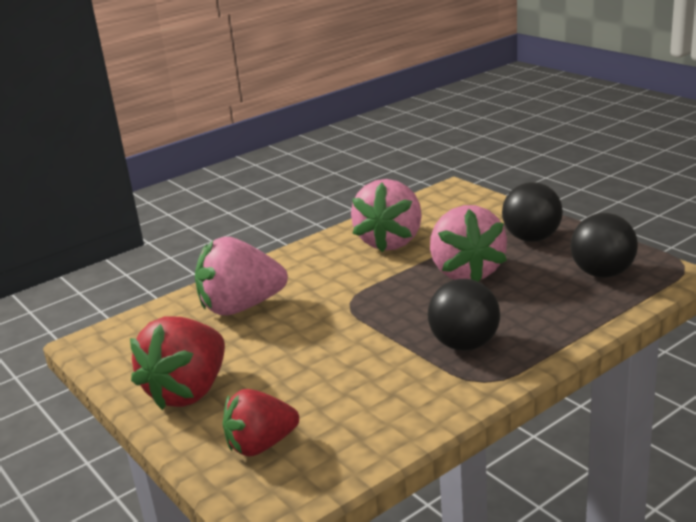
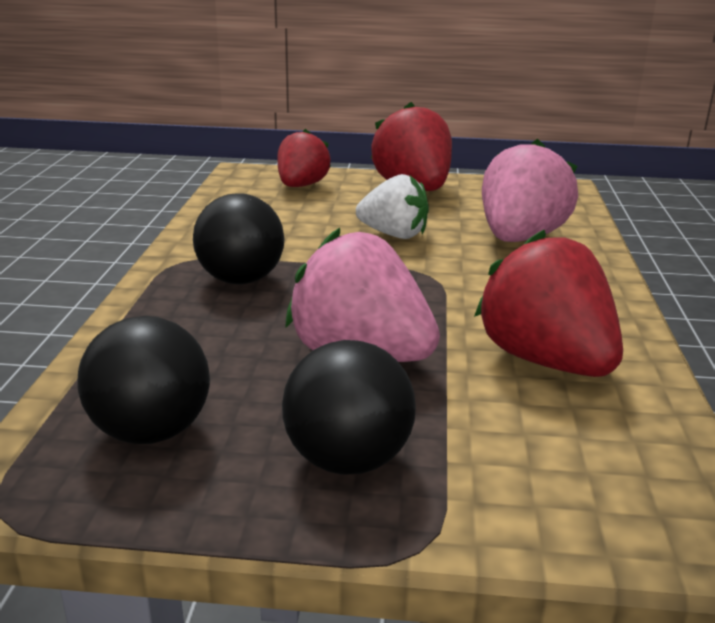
camera: 130 degrees right, 0 degrees up
pink strawberry [351,179,422,252] -> red strawberry [474,230,623,377]
none -> white strawberry [356,174,429,239]

